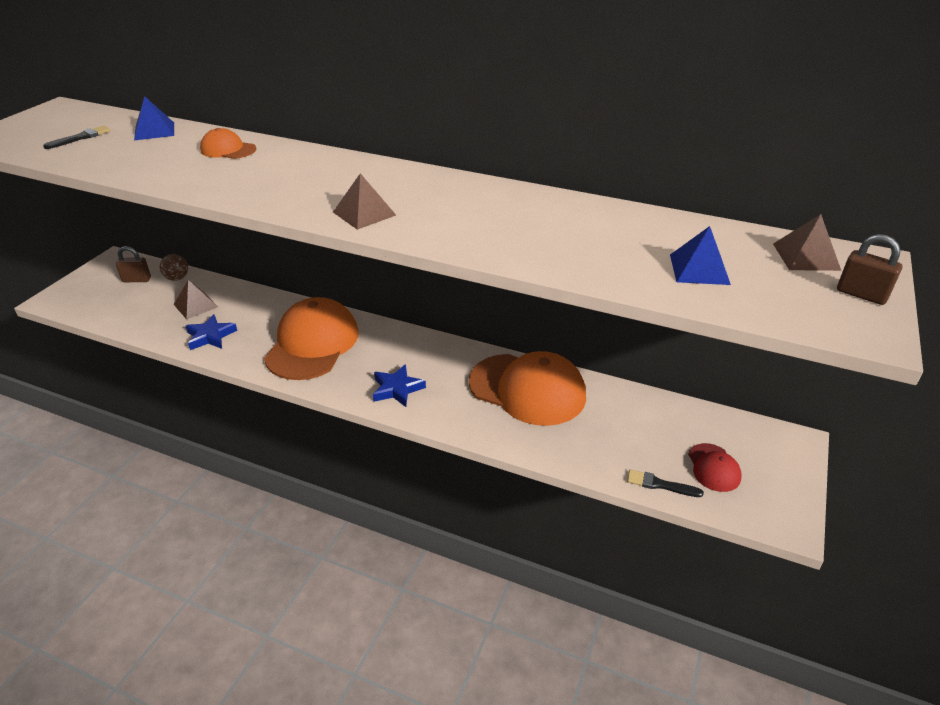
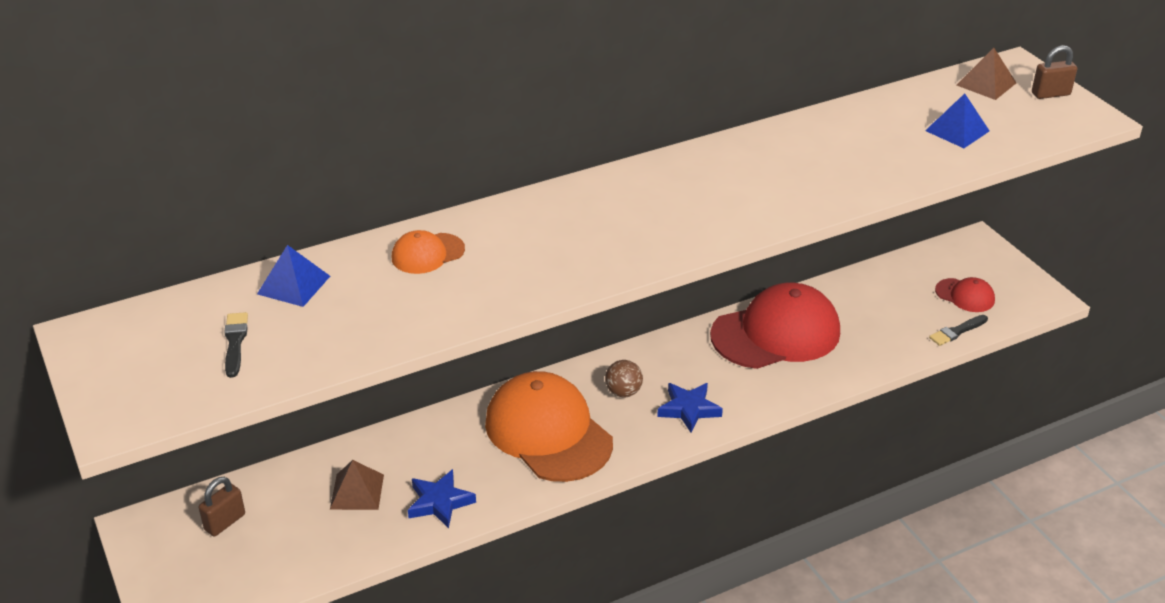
camera: 50 degrees left, 0 degrees up
brown ball [160,254,188,281] -> brown ball moved to [605,360,643,397]
brown pyramid [333,173,396,230] -> none
orange cap [469,351,586,426] -> red cap [710,283,840,369]

